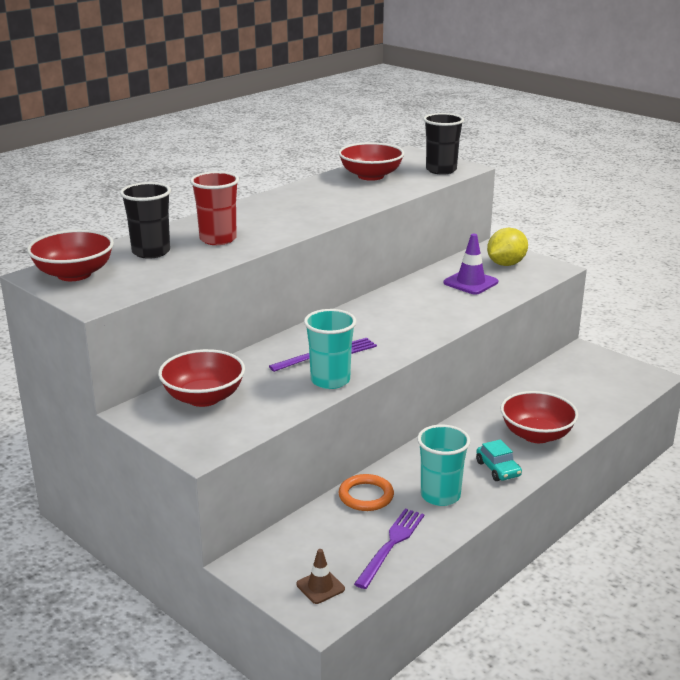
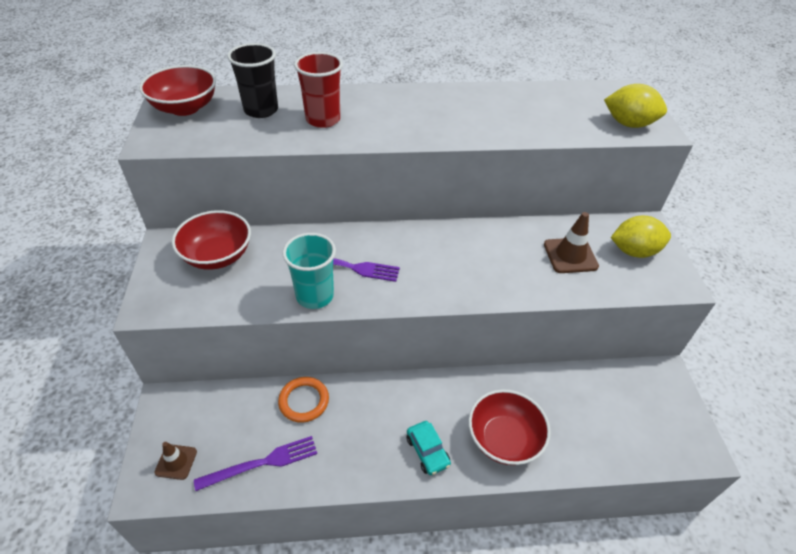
camera: 40 degrees right, 20 degrees up
red bowl [338,142,404,181] -> none
turquoise cup [417,425,471,506] -> none
black cup [423,113,464,175] -> yellow lemon [604,84,667,128]
purple traffic cone [444,234,498,295] -> brown traffic cone [544,212,599,273]
turquoise car [476,439,522,481] -> turquoise car turned 45 degrees counterclockwise [406,421,451,475]

